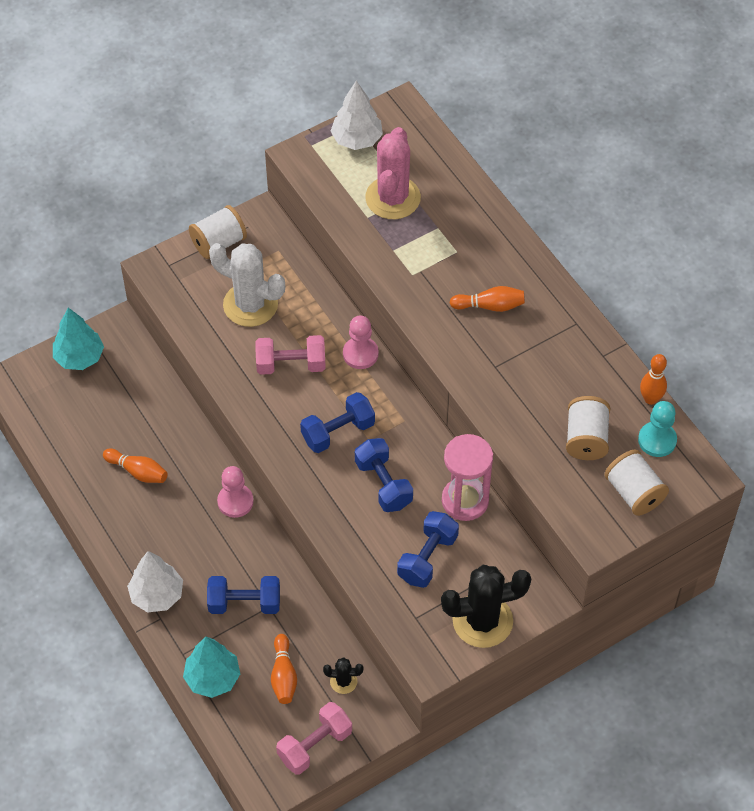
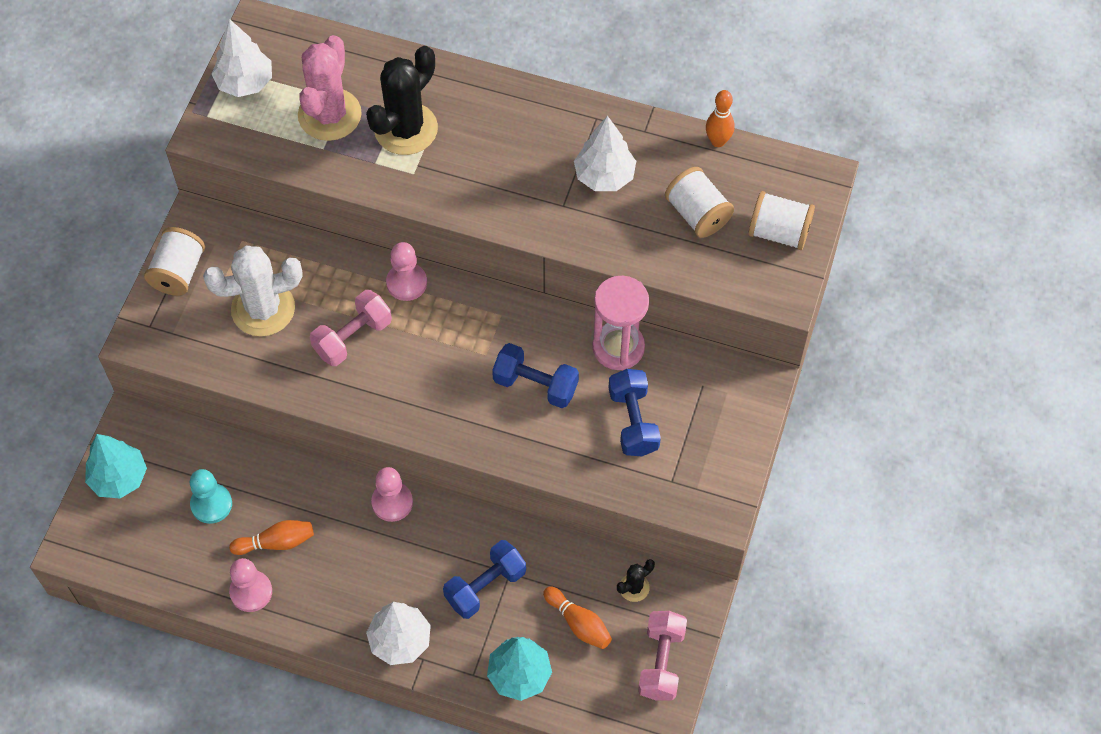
camera: 40 degrees left, 5 degrees up
blue dumbbell [300,392,375,453] -> none
pink cactus [365,127,421,219] -> pink cactus turned 45 degrees clockwise [298,35,362,141]
black cactus [441,565,531,648] -> black cactus moved to [366,46,438,155]
orange bowling pin [450,286,525,312] -> none
turquoise pawn [638,401,677,457] -> turquoise pawn moved to [190,469,232,524]
none -> pink pawn [229,558,272,612]
none -> white tree [574,116,636,191]

